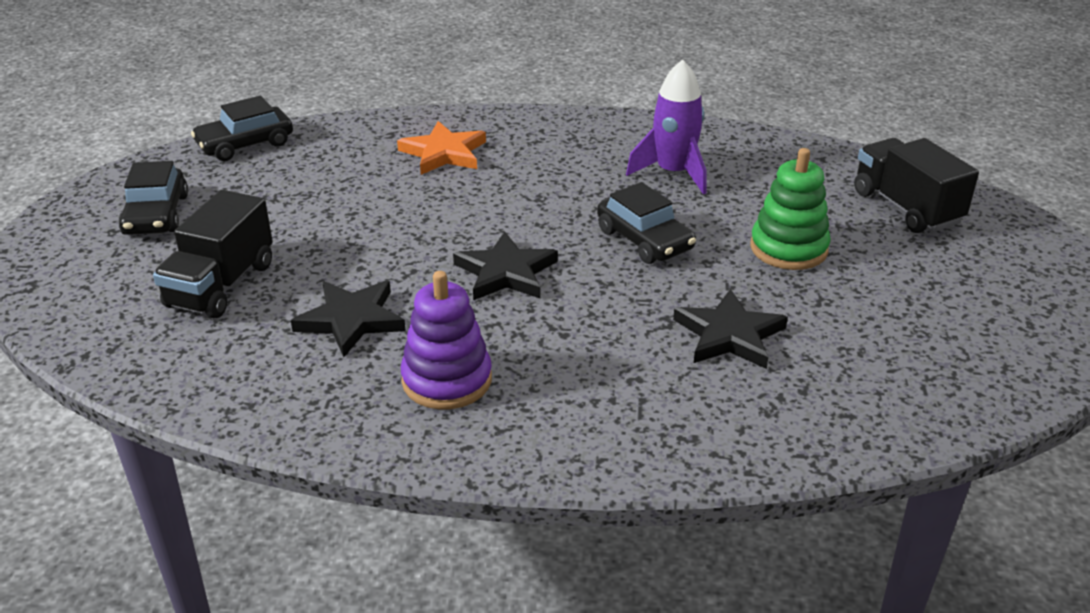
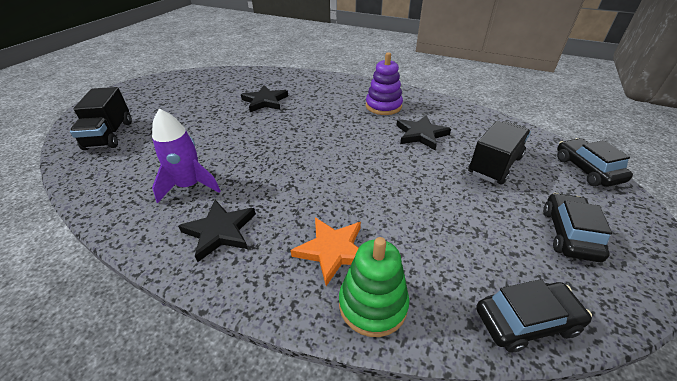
camera: 160 degrees left, 5 degrees up
black star [453,232,558,300] -> black star moved to [178,200,256,262]
black car [597,182,696,264] -> black car moved to [557,138,633,187]
green stacking toy [750,148,831,270] -> green stacking toy moved to [339,237,409,337]

